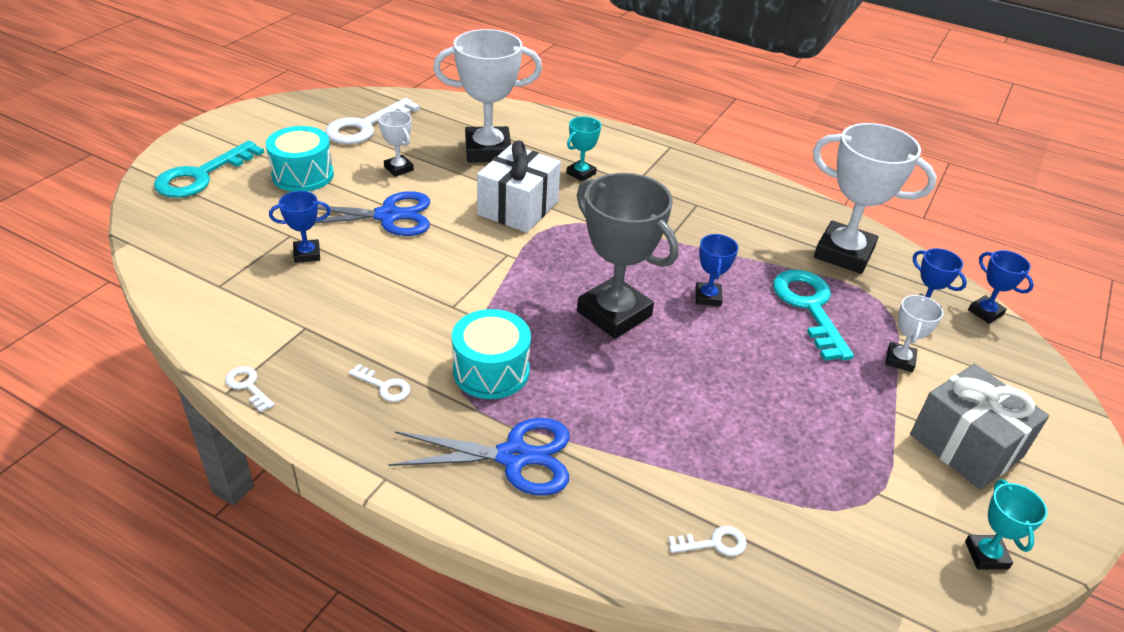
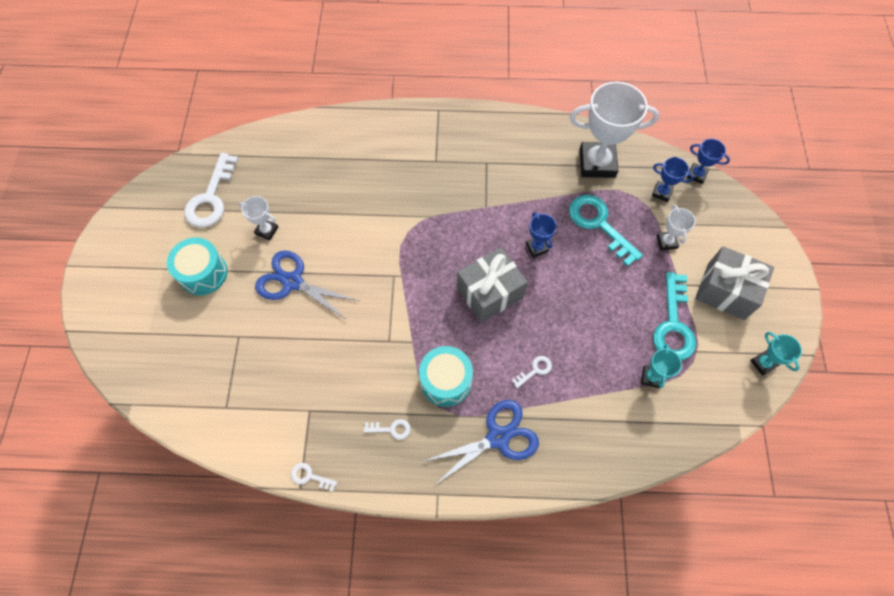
camera: 25 degrees left, 25 degrees up
turquoise key [154,140,264,198] -> turquoise key moved to [653,272,696,361]
blue trophy [269,191,331,263] -> none
blue scissors [315,191,430,236] -> blue scissors turned 120 degrees counterclockwise [255,250,359,320]
white trophy [433,29,542,163] -> none
white gift [477,140,561,233] -> none
turquoise trophy [567,117,601,182] -> turquoise trophy moved to [641,344,682,388]
grey trophy [577,173,679,339] -> grey gift [457,247,528,323]
white key [668,526,747,556] -> white key moved to [512,356,552,388]

